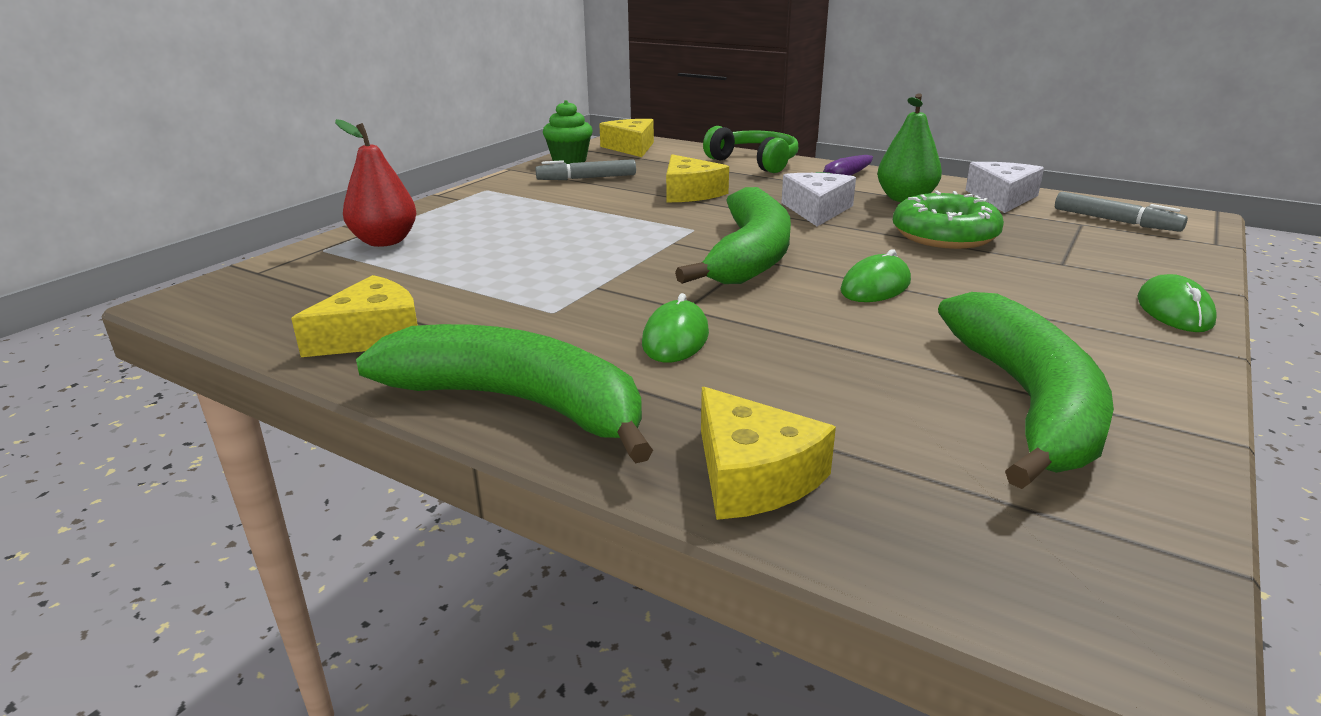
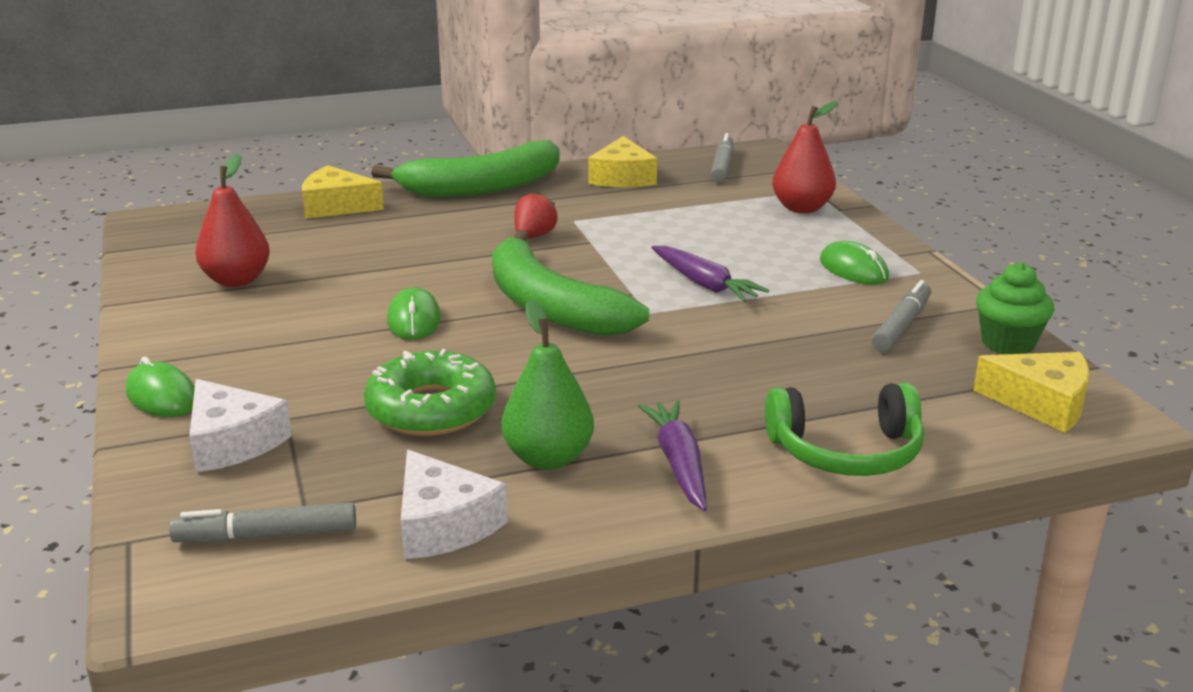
camera: 130 degrees right, 0 degrees up
green mouse [642,293,709,362] -> green mouse moved to [820,241,889,284]
yellow cheese [666,154,729,202] -> none
white cheese [781,173,856,227] -> white cheese moved to [189,379,292,473]
green banana [938,292,1114,489] -> red pear [195,154,270,287]
none -> red strawberry [515,192,558,239]
none -> purple carrot [651,246,769,302]
none -> grey marker [711,133,734,183]

